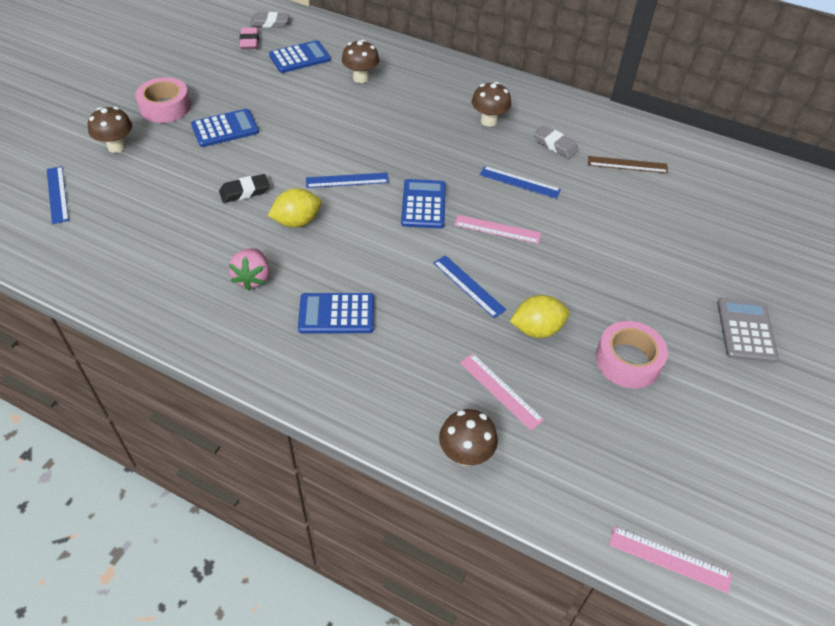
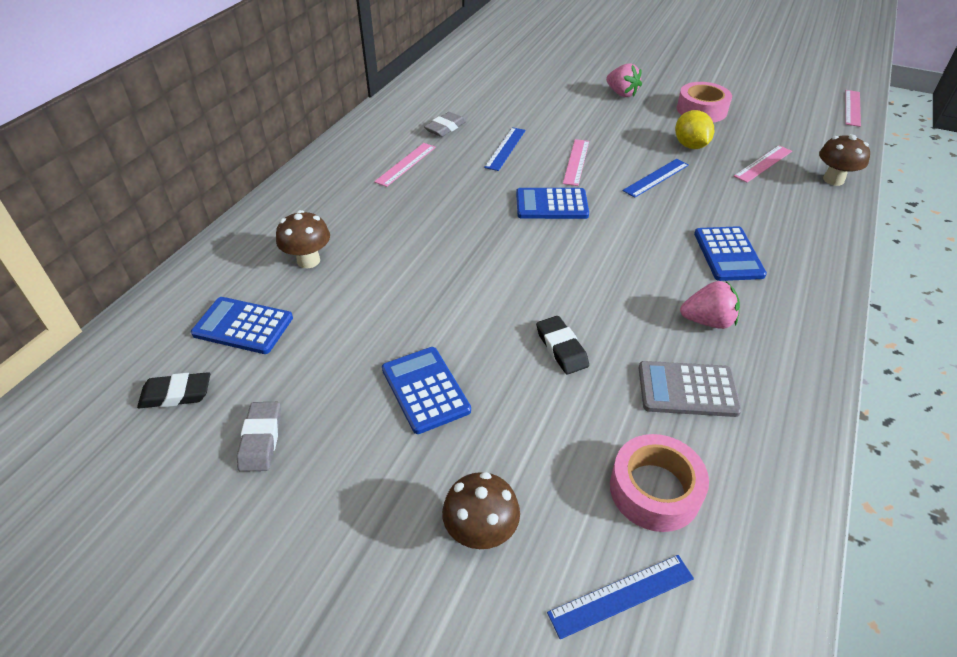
camera: 90 degrees left, 5 degrees down
pink tape [135,77,191,123] -> pink tape moved to [610,434,709,532]
pink eraser [240,27,259,49] -> black eraser [137,372,210,408]
grey eraser [250,12,289,28] -> grey eraser moved to [237,402,281,472]
yellow lemon [268,188,321,227] -> none
blue calculator [269,40,331,73] -> blue calculator turned 45 degrees counterclockwise [191,297,293,354]
blue ruler [306,173,389,188] -> none
brown mushroom [472,82,511,127] -> pink ruler [374,143,436,187]
brown ruler [588,156,668,174] -> none
grey calculator [717,298,779,363] -> grey calculator moved to [639,361,742,417]
none -> pink strawberry [606,63,642,97]

